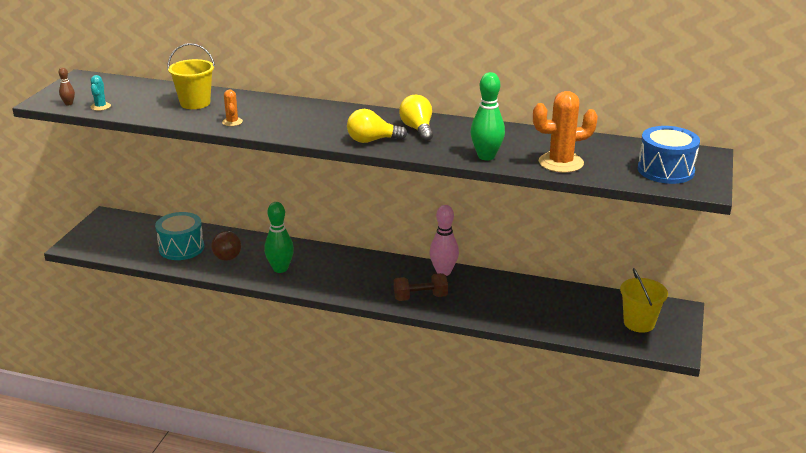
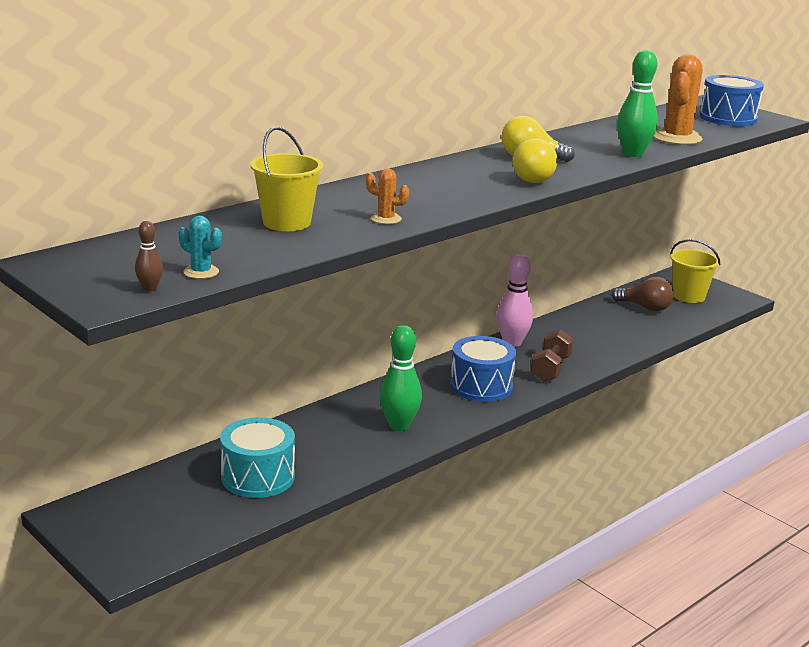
camera: 60 degrees left, 5 degrees down
brown light bulb [211,231,241,261] -> brown light bulb moved to [612,277,674,311]
none -> blue drum [450,336,516,402]

